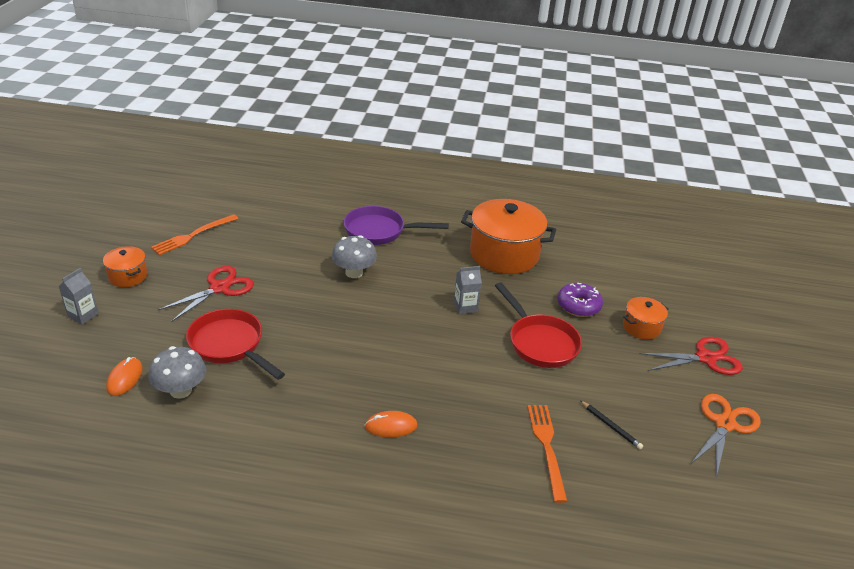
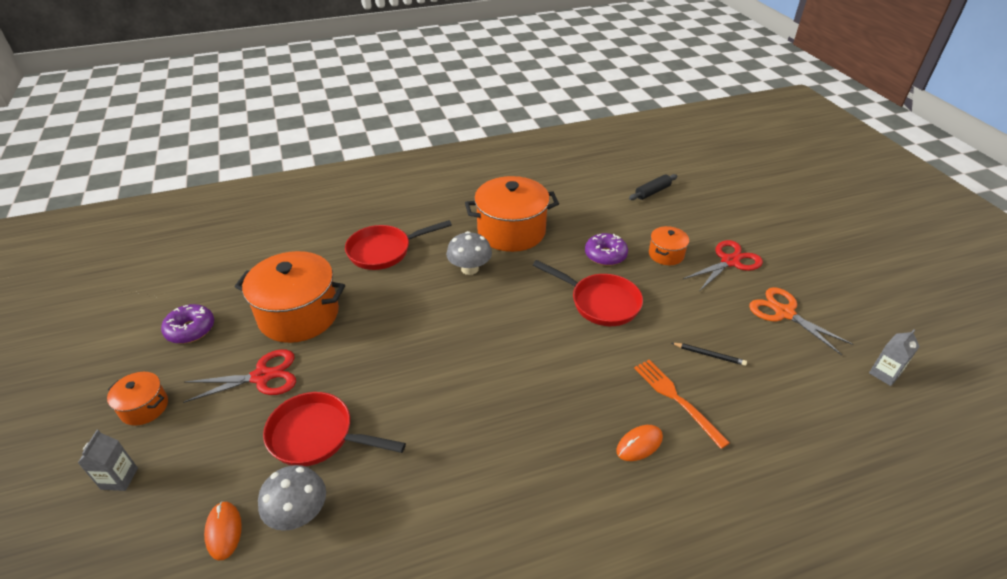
camera: 25 degrees left, 5 degrees up
orange fork [151,214,238,255] -> purple donut [161,304,214,344]
red scissors [158,266,254,322] -> red scissors turned 60 degrees clockwise [183,349,296,403]
grey mushroom [331,235,377,278] -> grey mushroom moved to [446,231,492,275]
purple pan [344,206,449,245] -> red pan [345,220,452,270]
orange mouse [365,411,418,437] -> orange mouse moved to [616,425,663,461]
grey carton [454,266,482,314] -> grey carton moved to [869,329,920,386]
orange scissors [691,394,761,477] -> orange scissors turned 45 degrees counterclockwise [749,287,854,355]
none -> orange pot [235,251,345,343]
none -> black rolling pin [629,174,677,200]

